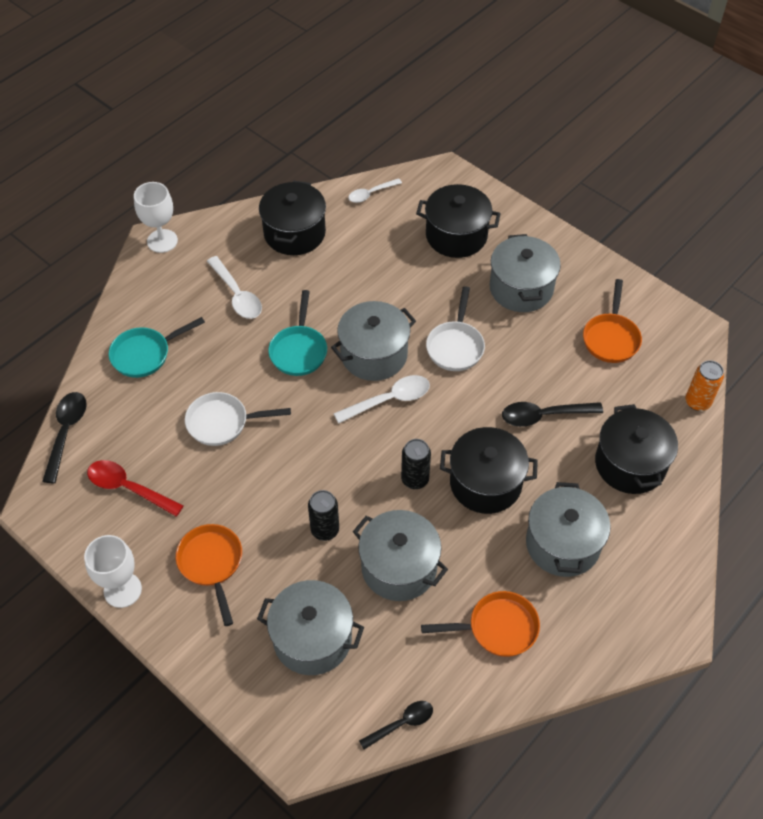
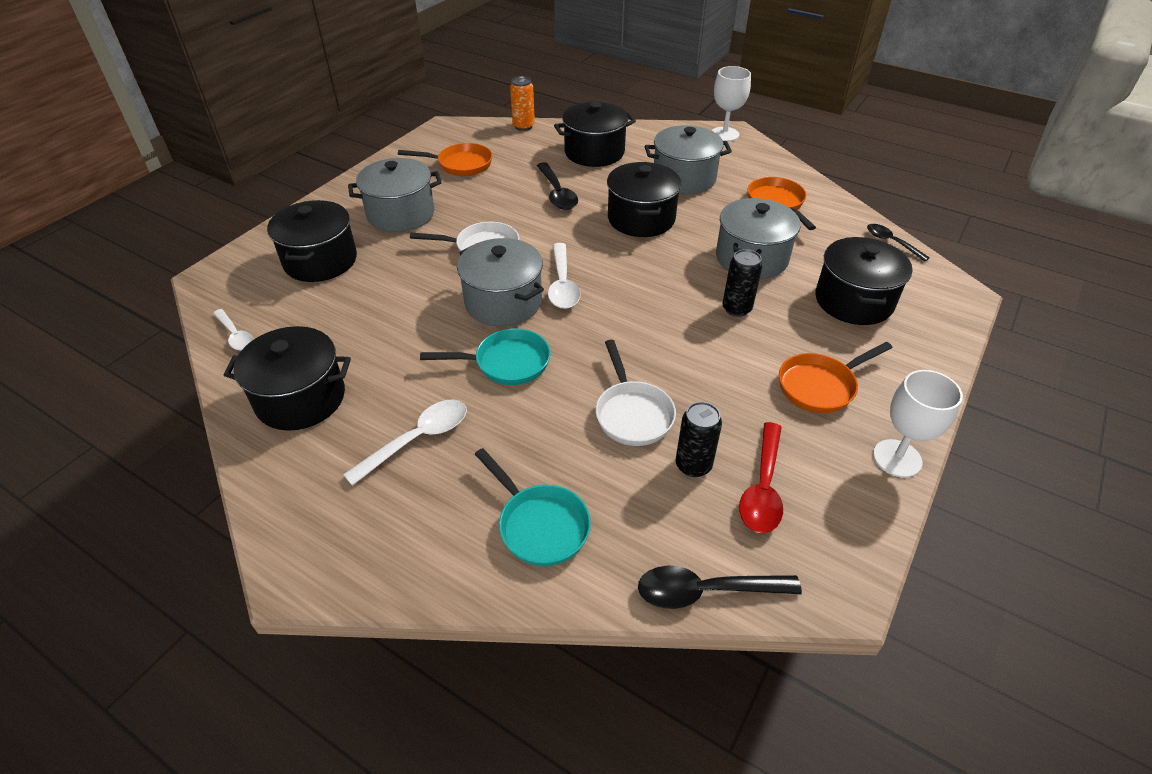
camera: 100 degrees left, 10 degrees down
white goblet [134,182,178,253] -> white goblet moved to [711,66,751,142]
grey pot [257,580,364,675] -> black pot [816,237,912,325]
white spoon [333,375,430,424] -> white spoon turned 150 degrees counterclockwise [548,243,580,309]
black can [401,439,431,489] -> black can moved to [676,402,722,477]

